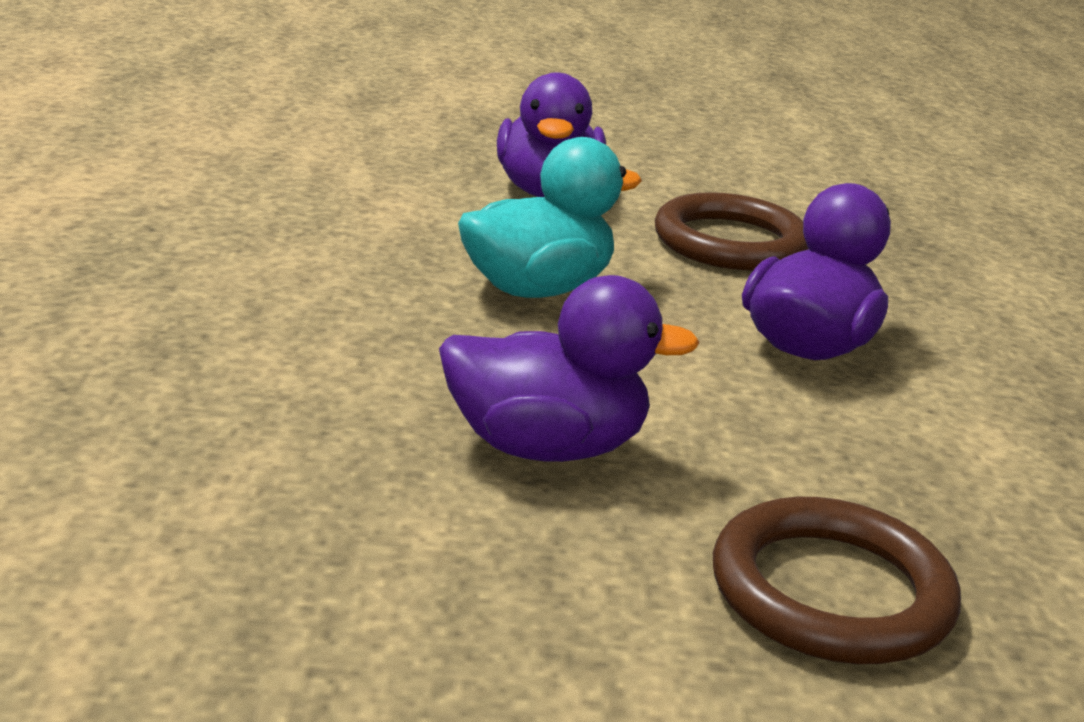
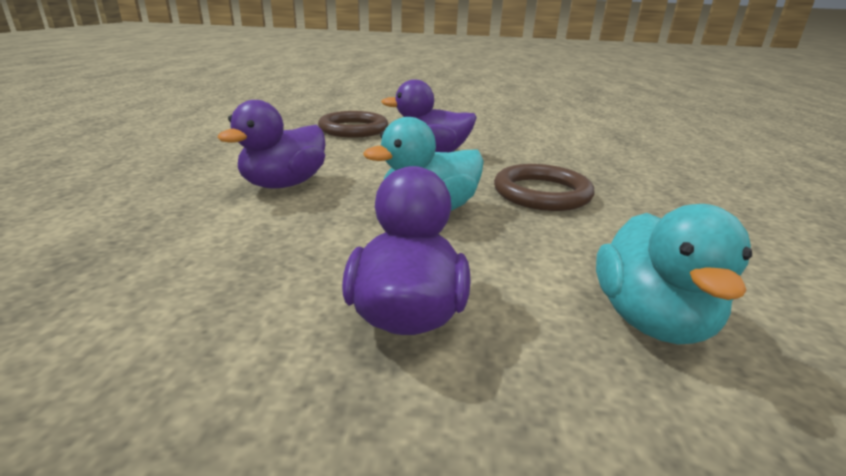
camera: 175 degrees left, 0 degrees up
brown ring [655,192,808,271] -> brown ring moved to [494,164,594,211]
none -> turquoise duck [596,204,752,344]

